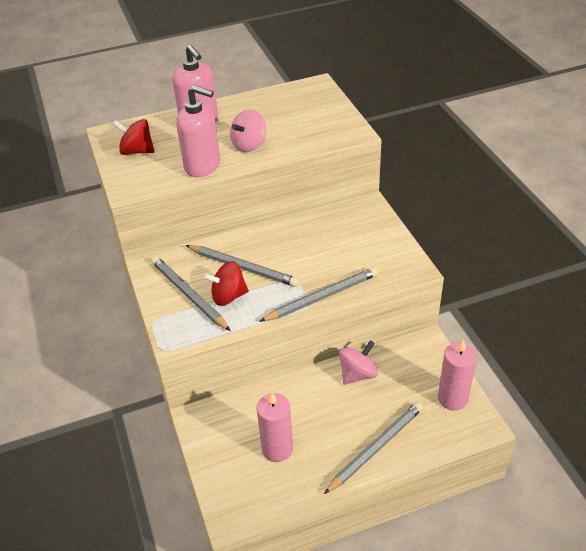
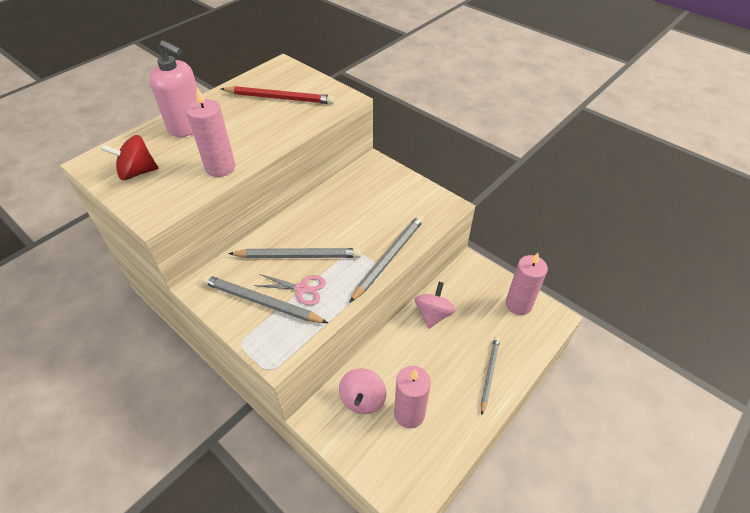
camera: 30 degrees left, 5 degrees up
pink soap dispenser [176,85,220,177] -> pink candle [186,88,235,177]
red spinning top [203,261,249,306] -> pink scissors [254,274,326,305]
pink spinning top [230,109,266,152] -> pink spinning top moved to [339,368,387,414]
grey pencil [324,402,424,494] -> grey pencil [481,336,500,415], size x0.67
none -> red pencil [221,86,335,104]

